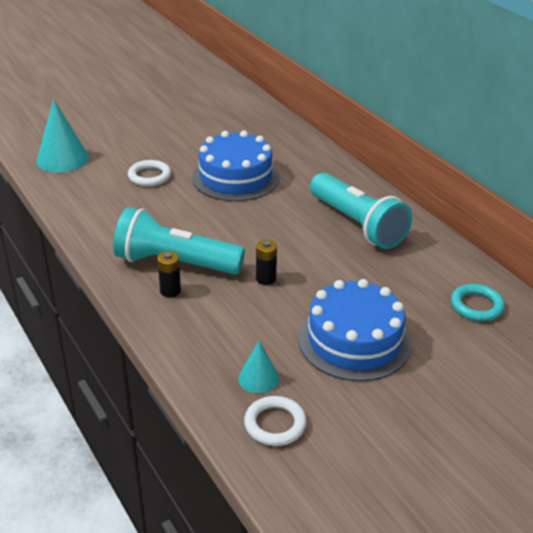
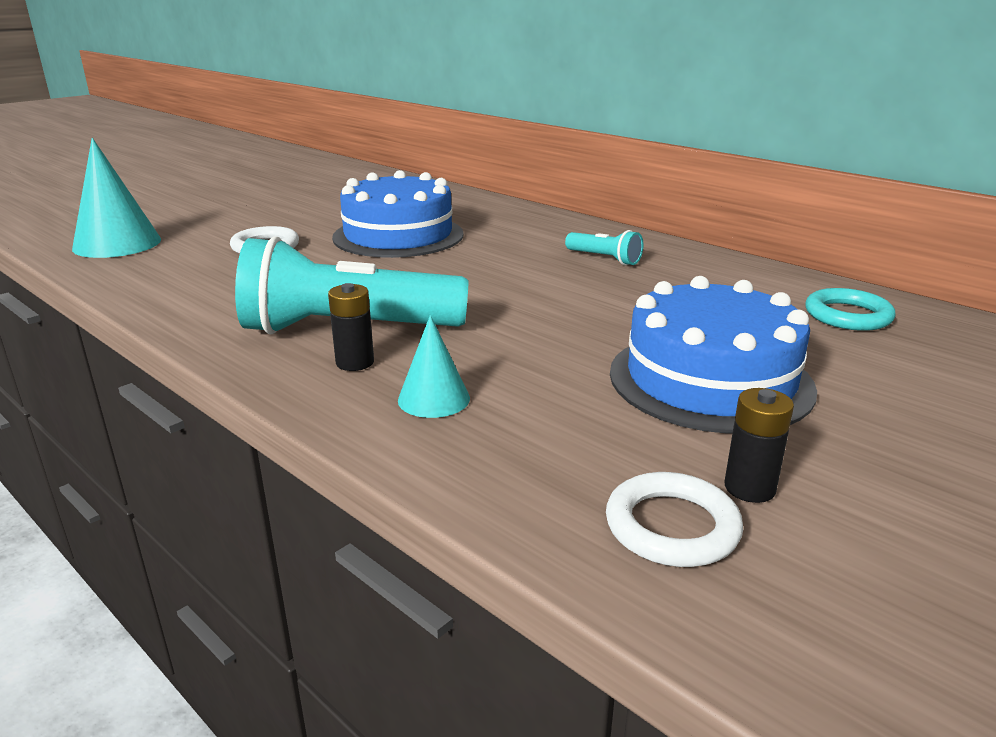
camera: 15 degrees left, 10 degrees down
turquoise cone [238,340,279,394] -> turquoise cone moved to [398,315,470,418]
black battery [256,240,277,285] -> black battery moved to [724,388,794,503]
turquoise flashlight [310,173,412,249] -> turquoise flashlight [565,230,644,265], size x0.45

